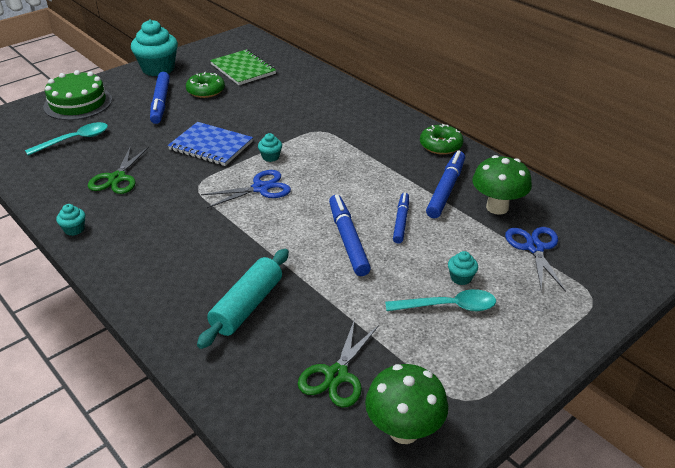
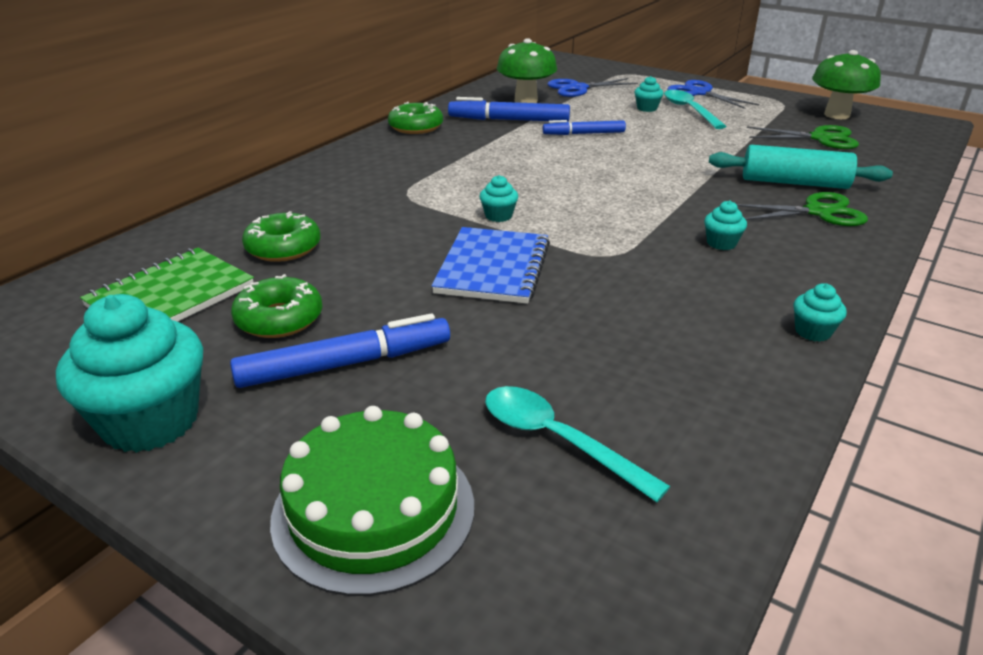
camera: 105 degrees left, 5 degrees down
green scissors [88,146,149,194] -> green scissors moved to [736,192,868,226]
blue scissors [201,170,291,208] -> blue scissors moved to [667,80,759,109]
blue marker [329,195,371,276] -> none
none -> green donut [242,211,321,262]
none -> turquoise cupcake [704,201,747,250]

